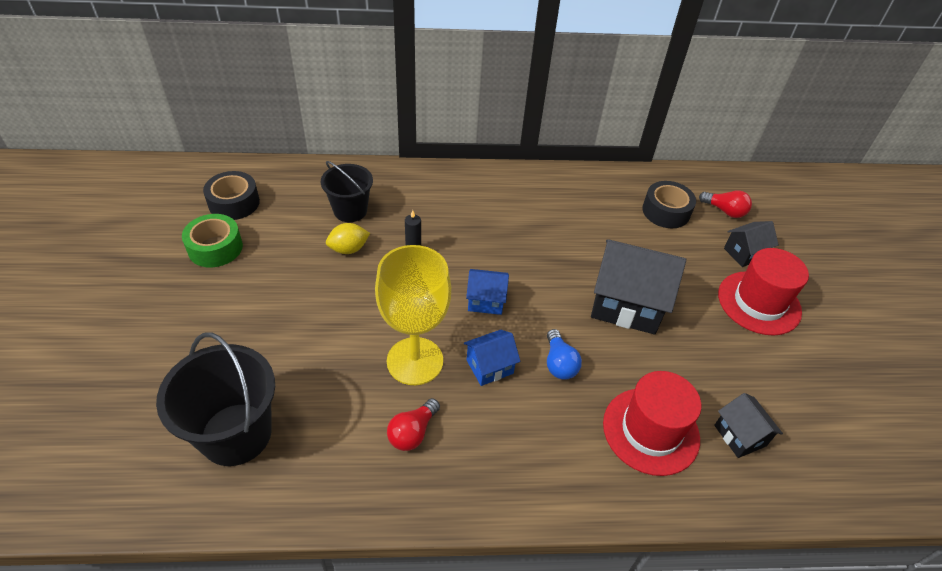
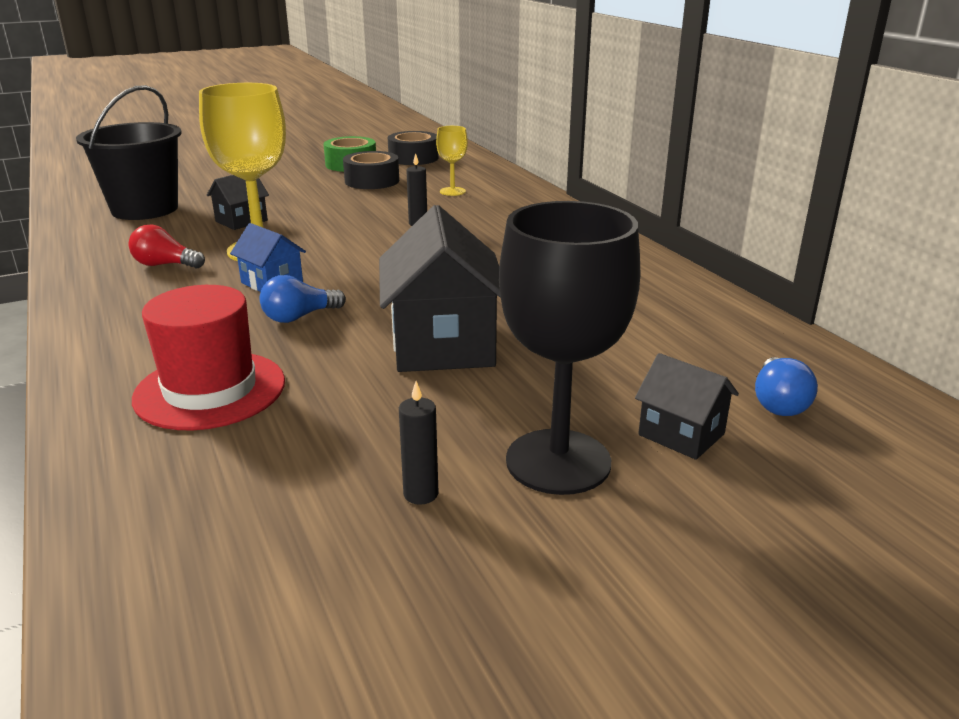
camera: 70 degrees right, 20 degrees down
black bucket [321,161,373,222] -> yellow goblet [436,126,468,196]
yellow lemon [326,223,370,254] -> none
blue house [466,269,509,315] -> none
black tape [642,181,696,228] -> black tape moved to [343,151,399,189]
red light bulb [699,190,752,218] -> blue light bulb [755,357,818,416]
black house [714,393,783,458] -> black house moved to [207,175,269,230]
red hat [718,248,809,335] -> black goblet [499,201,640,495]
none -> black candle [399,381,439,505]

